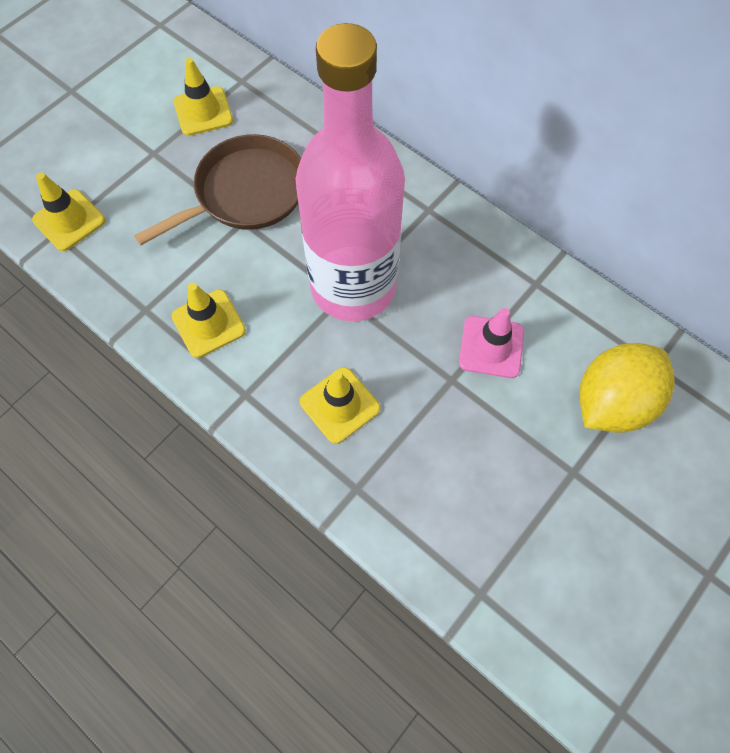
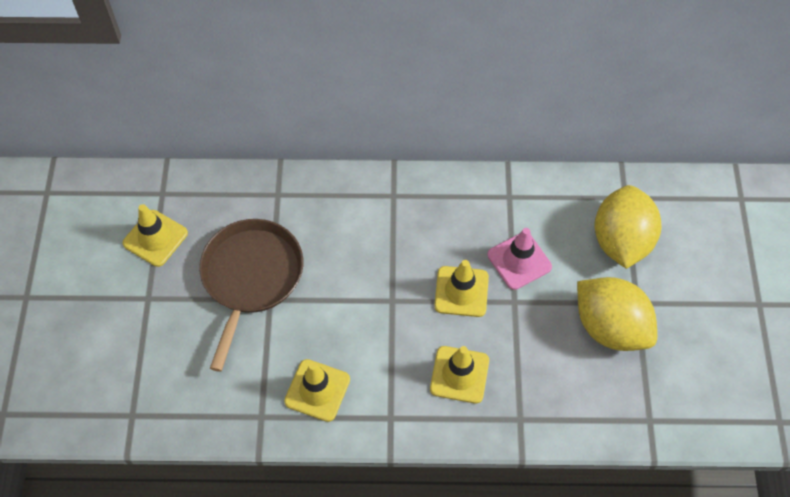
camera: 40 degrees left, 5 degrees down
yellow traffic cone [32,172,105,251] -> yellow traffic cone moved to [434,260,489,317]
pink bottle [296,23,405,321] -> none
none -> yellow lemon [577,277,657,351]

